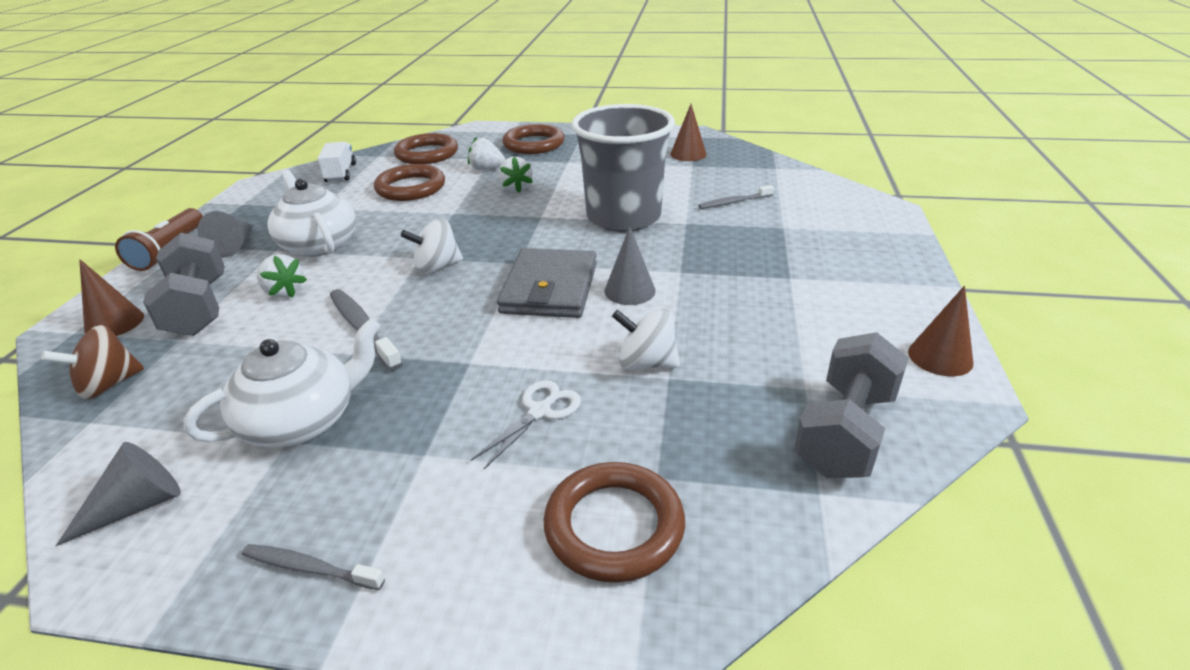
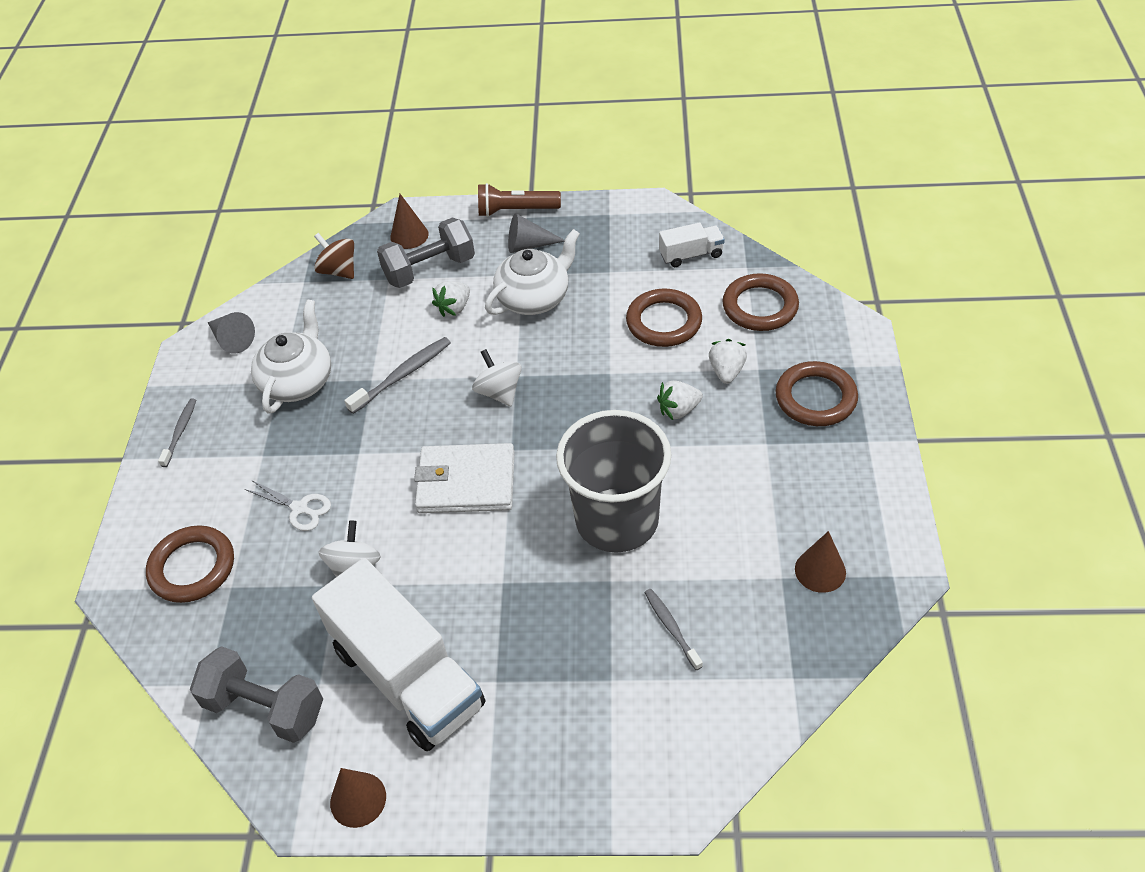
camera: 85 degrees right, 15 degrees up
white teapot [183,318,381,447] -> white teapot turned 120 degrees counterclockwise [251,300,331,414]
grey wallet [497,248,597,318] -> white wallet [414,443,515,513]
grey cone [604,226,656,305] -> none
none -> white truck [312,558,485,751]

